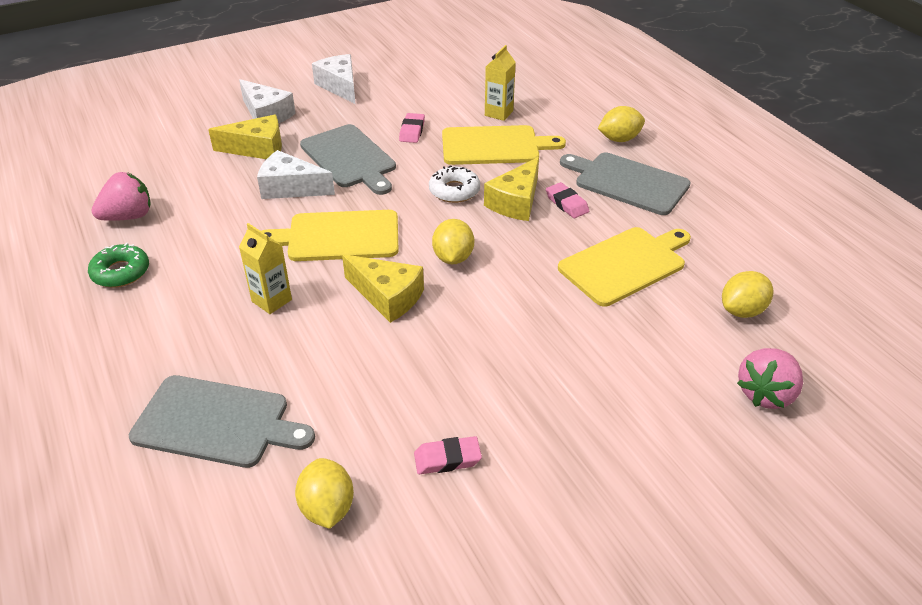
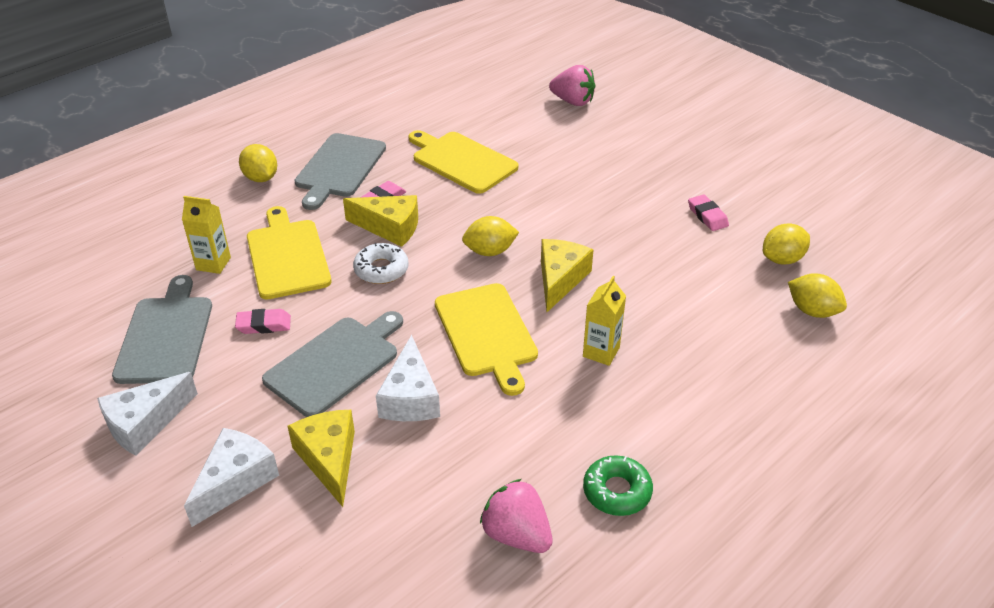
camera: 105 degrees left, 0 degrees up
grey cutting board [129,375,315,468] -> grey cutting board moved to [112,275,212,384]
yellow lemon [722,271,773,318] -> yellow lemon moved to [788,273,847,318]

